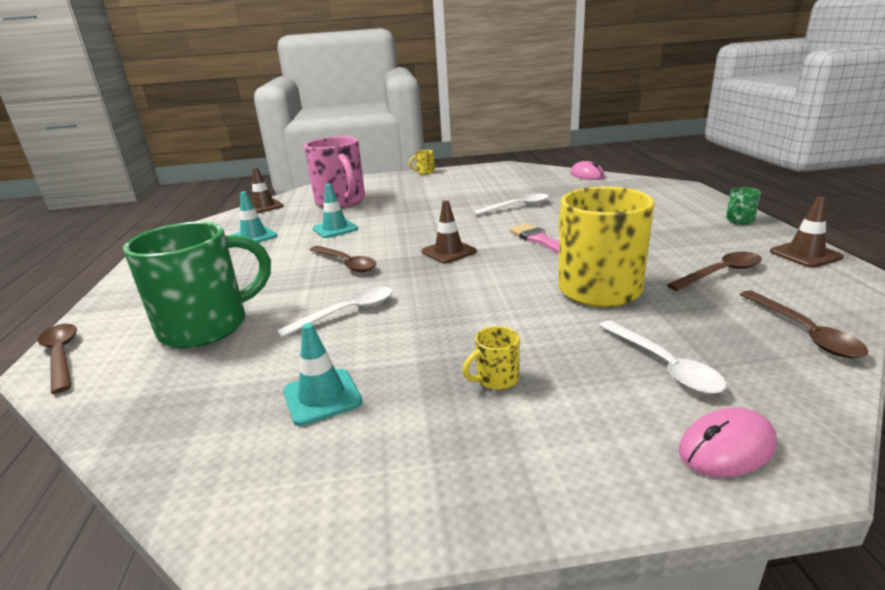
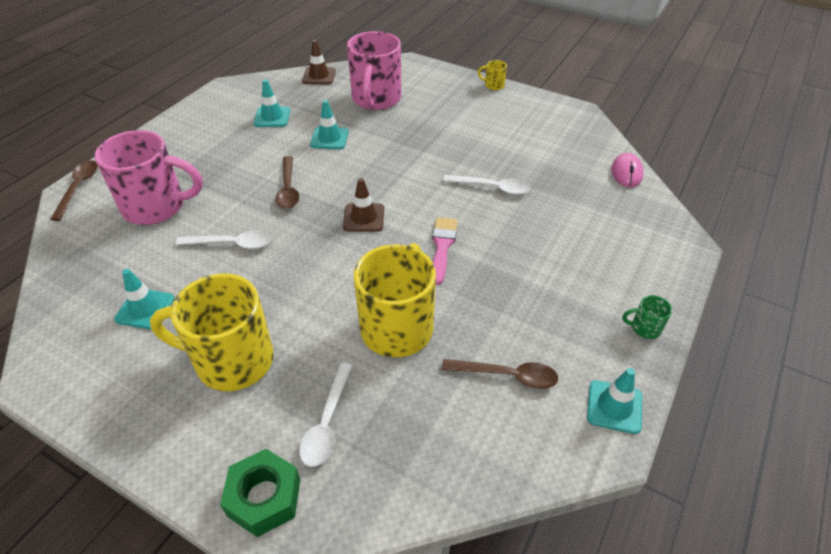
camera: 35 degrees right, 20 degrees up
green mug [123,222,271,348] -> pink mug [95,130,203,225]
yellow mug [463,326,520,390] -> yellow mug [150,274,274,391], size x2.49
pink mouse [679,407,777,477] -> green nut [220,449,300,537]
brown spoon [740,291,868,358] -> none
brown traffic cone [770,197,844,268] -> turquoise traffic cone [587,368,642,434]

